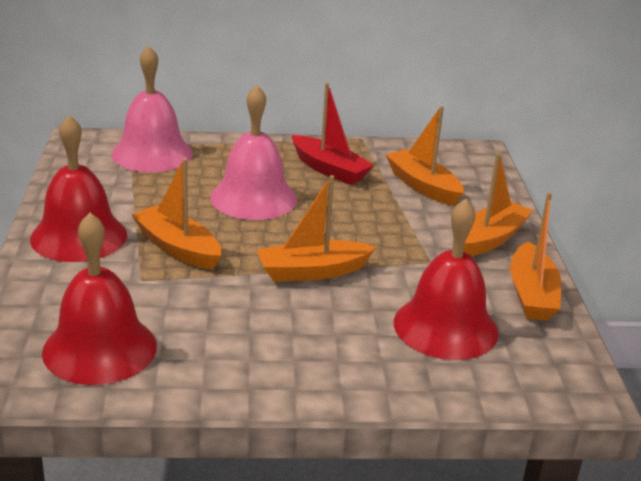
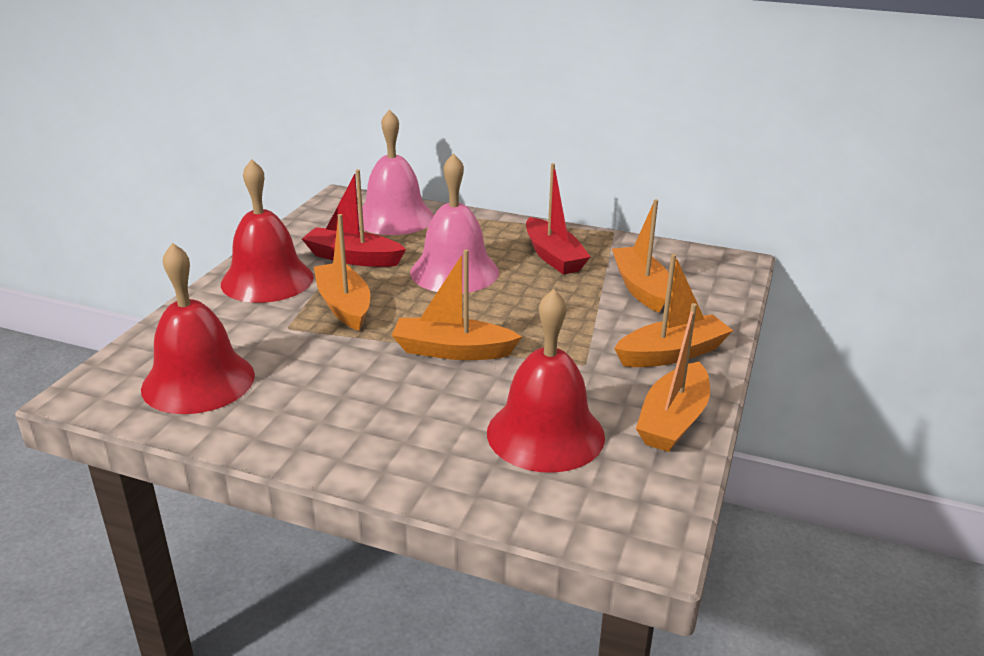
camera: 25 degrees right, 0 degrees up
none -> red boat [302,169,406,267]

